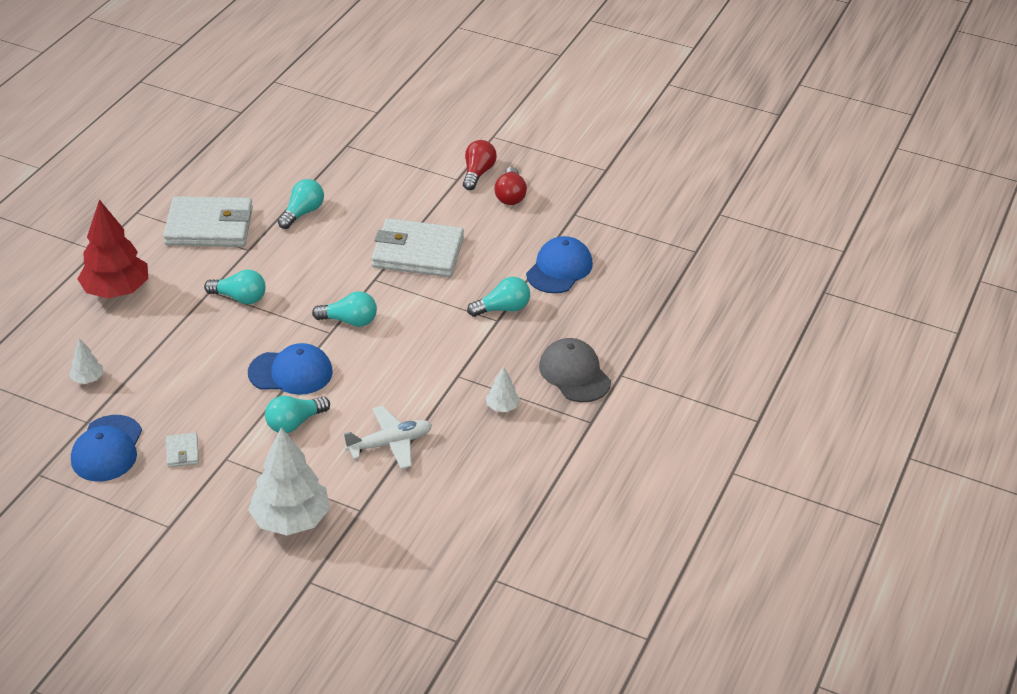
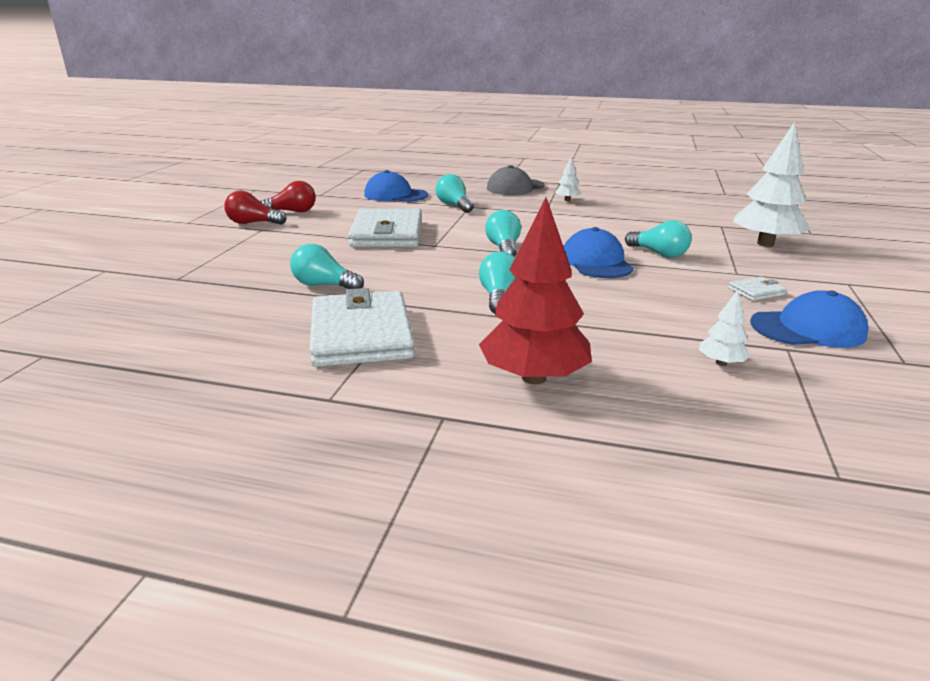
camera: 100 degrees left, 15 degrees down
white plane [343,406,432,469] -> none

